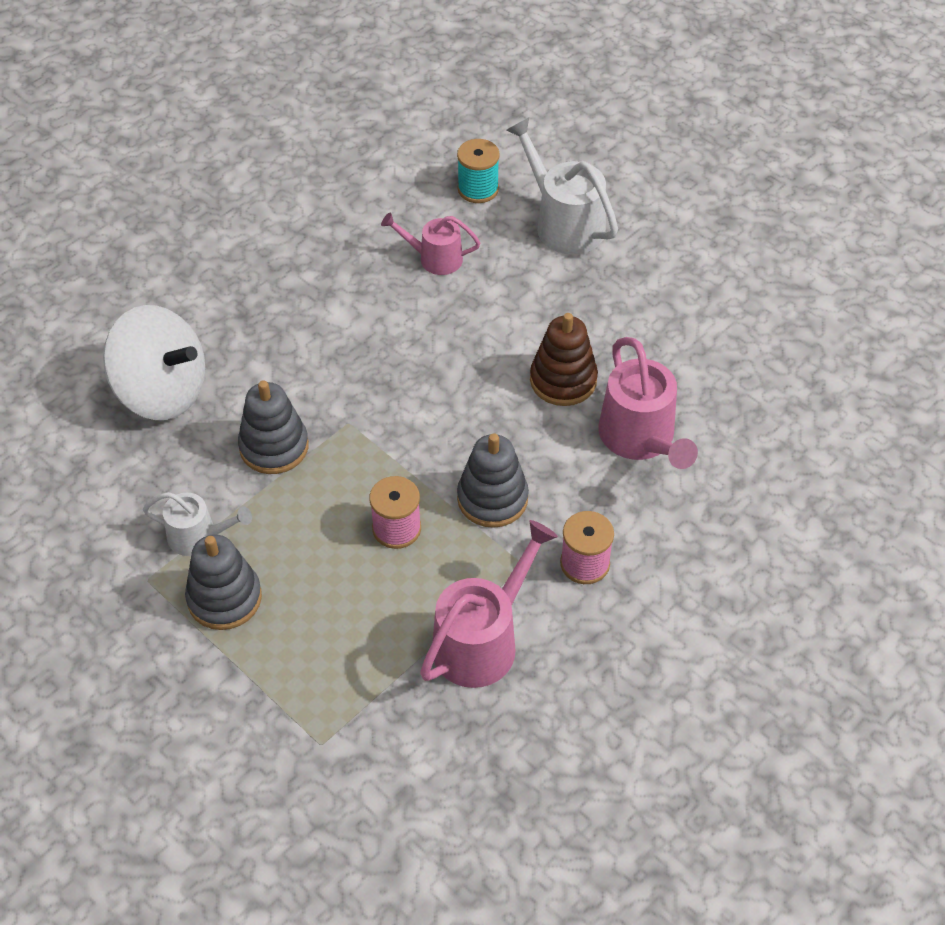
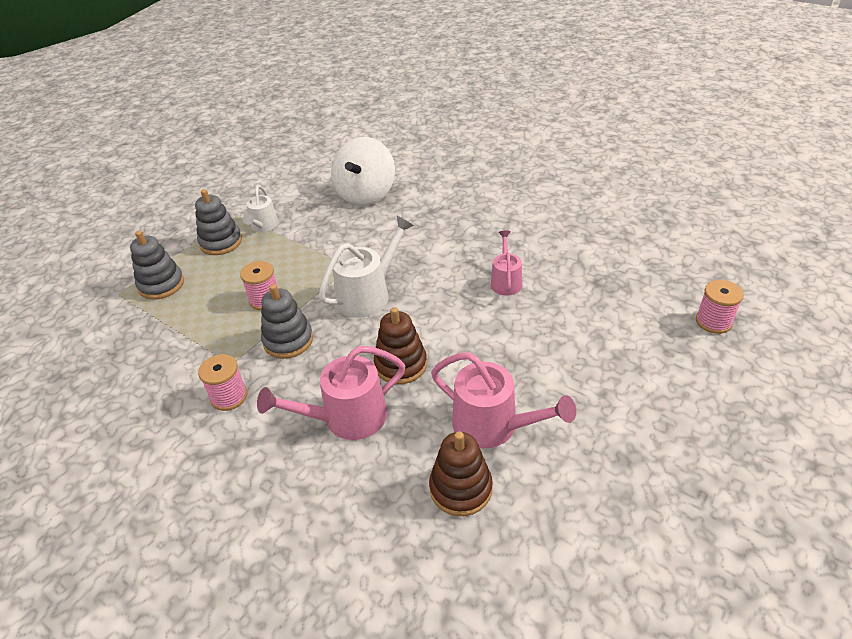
camera: 85 degrees right, 10 degrees down
grey stacking toy [238,380,309,474] -> grey stacking toy moved to [130,230,184,300]
pink watering can [420,520,558,688] -> pink watering can moved to [431,352,576,448]
turquoise spool [457,139,500,203] -> none
white watering can [507,118,618,255] -> white watering can moved to [319,216,414,318]
none -> brown stacking toy [429,432,493,516]
none -> pink spool [696,280,744,334]

